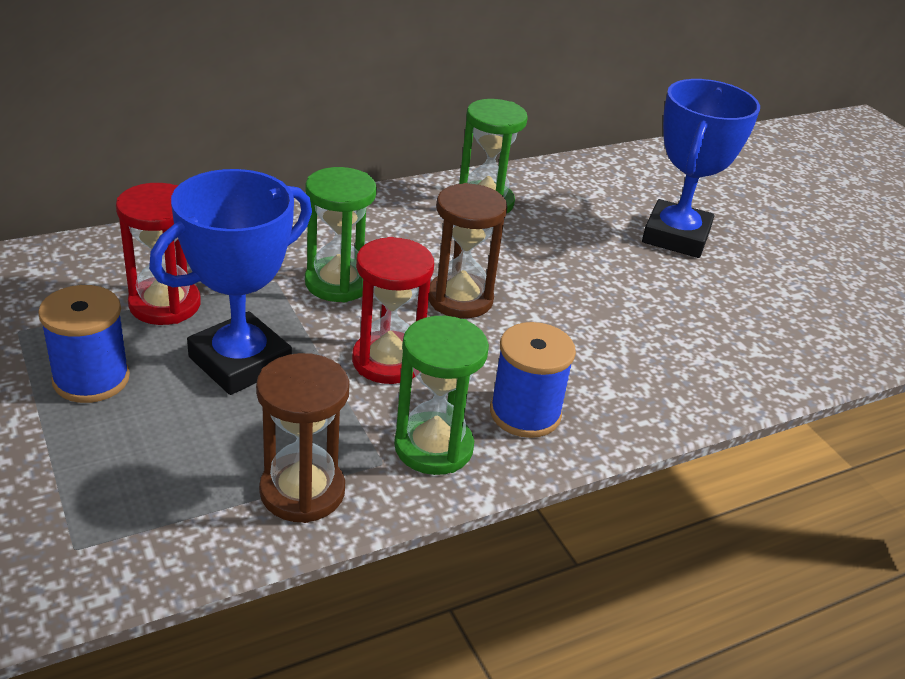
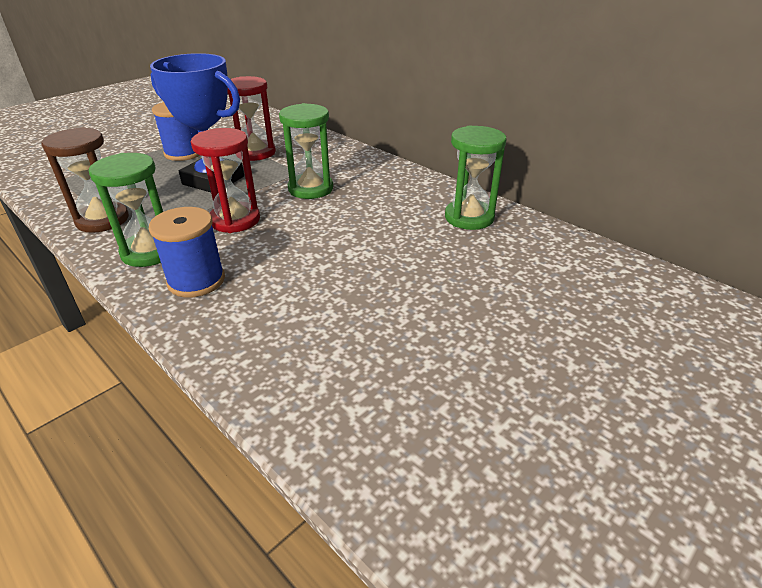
camera: 75 degrees right, 0 degrees up
brown hourglass [429,183,507,319] -> none
blue trophy [642,79,760,258] -> none

